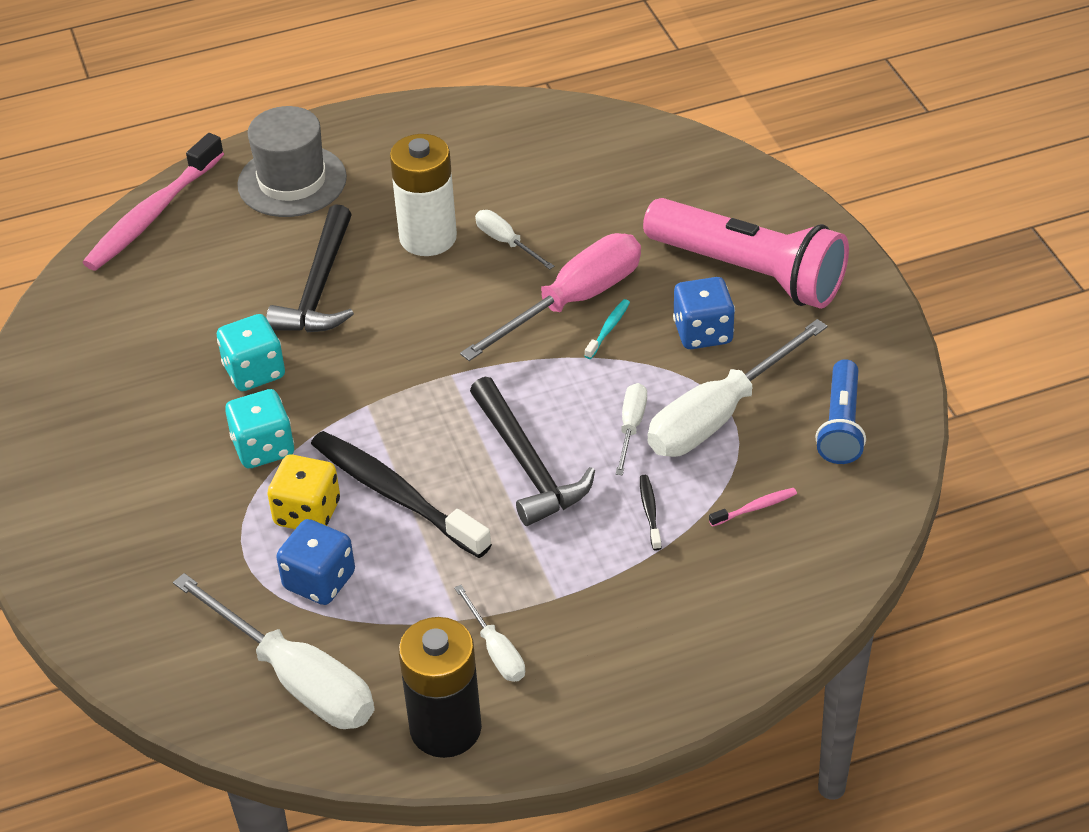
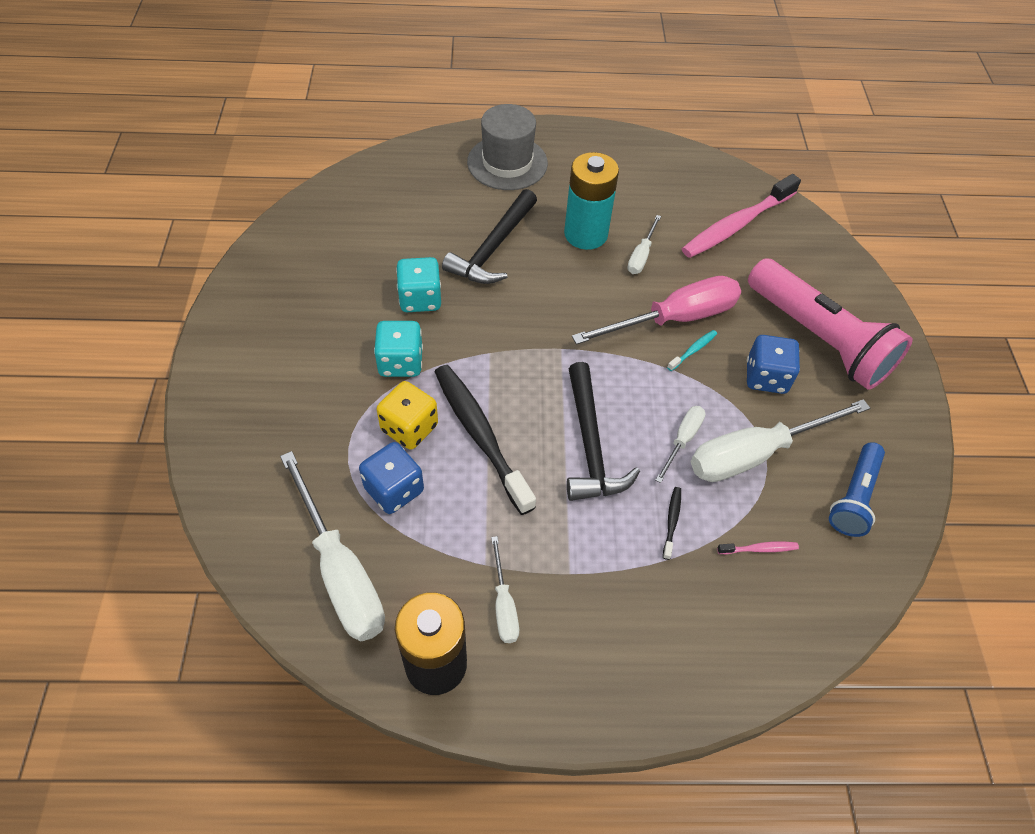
camera: 15 degrees right, 10 degrees up
pink toothbrush [82,133,224,270] -> pink toothbrush moved to [682,174,801,258]
white battery [390,134,457,256] -> turquoise battery [564,152,619,250]
white screwdriver [475,210,555,270] -> white screwdriver turned 135 degrees counterclockwise [627,215,661,274]

